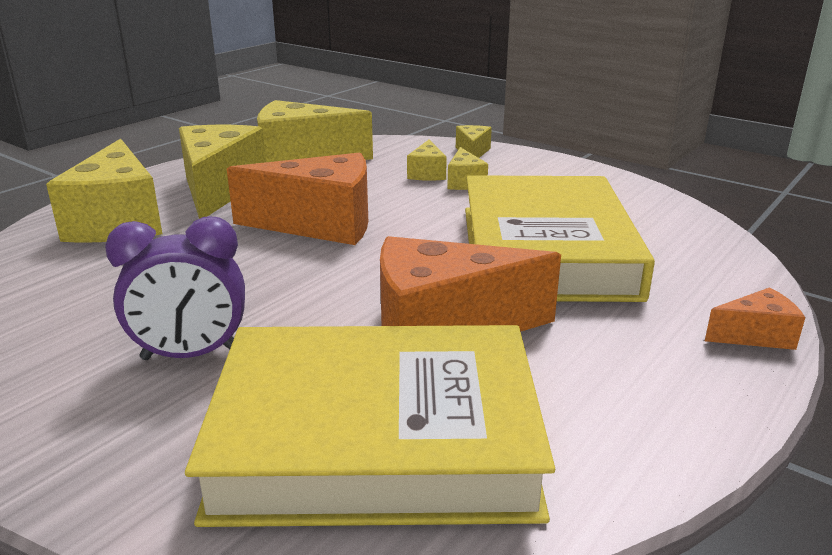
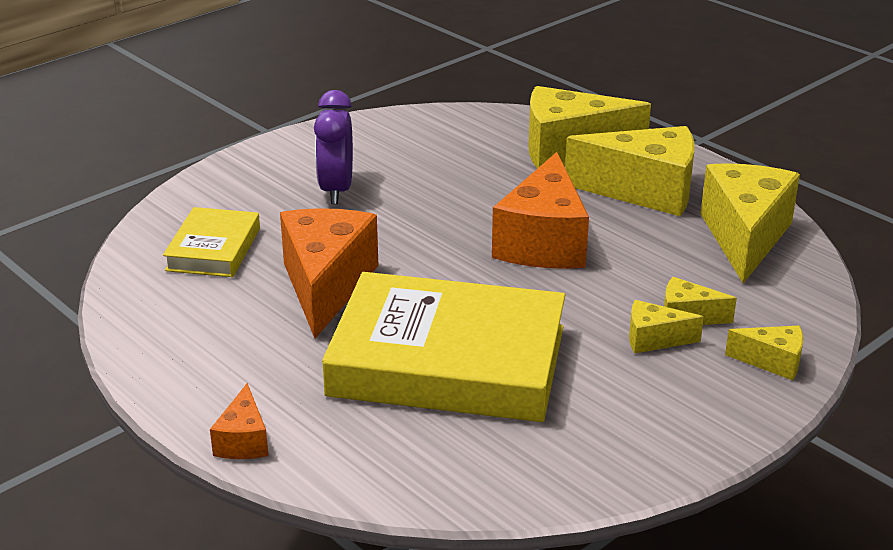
camera: 100 degrees right, 5 degrees up
yellow book [185,325,555,527] -> yellow book [163,207,260,277], size x0.50

